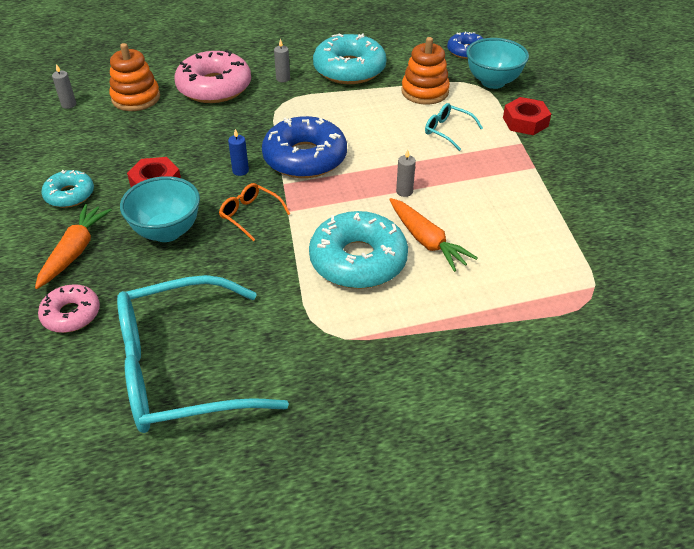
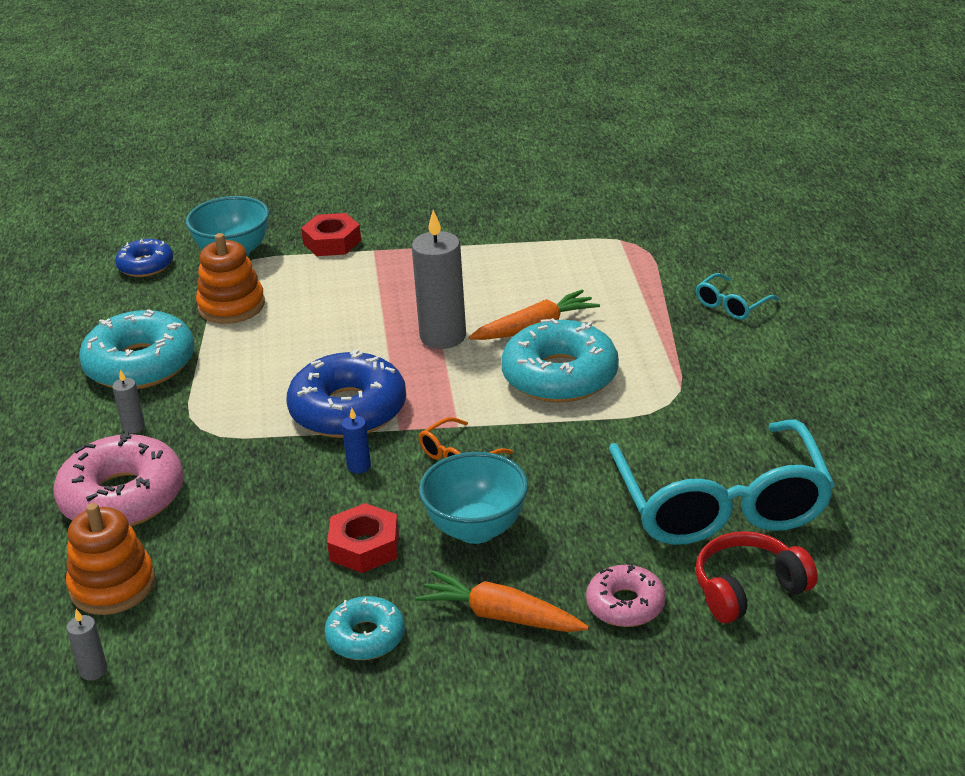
camera: 80 degrees left, 10 degrees down
grey candle [396,149,416,197] -> grey candle [412,210,466,349], size x2.20
turquoise glasses [425,103,483,151] -> turquoise glasses moved to [696,273,779,320]
none -> red headphones [695,531,818,623]

